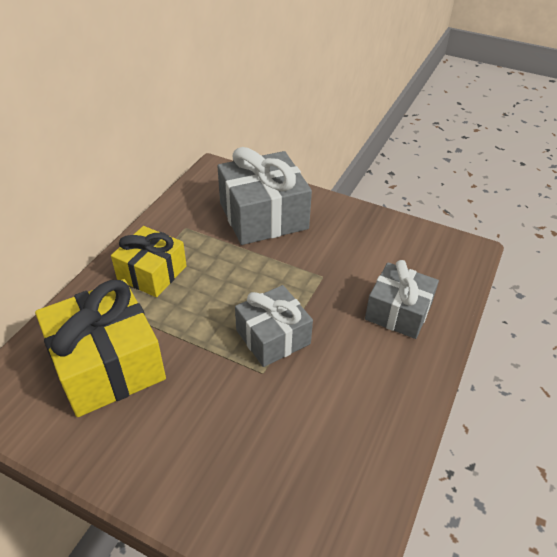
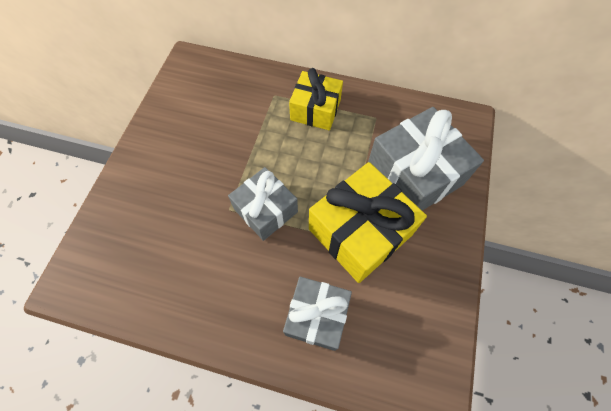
camera: 80 degrees right, 20 degrees up
yellow gift [35,279,166,417] -> yellow gift moved to [309,162,427,283]

